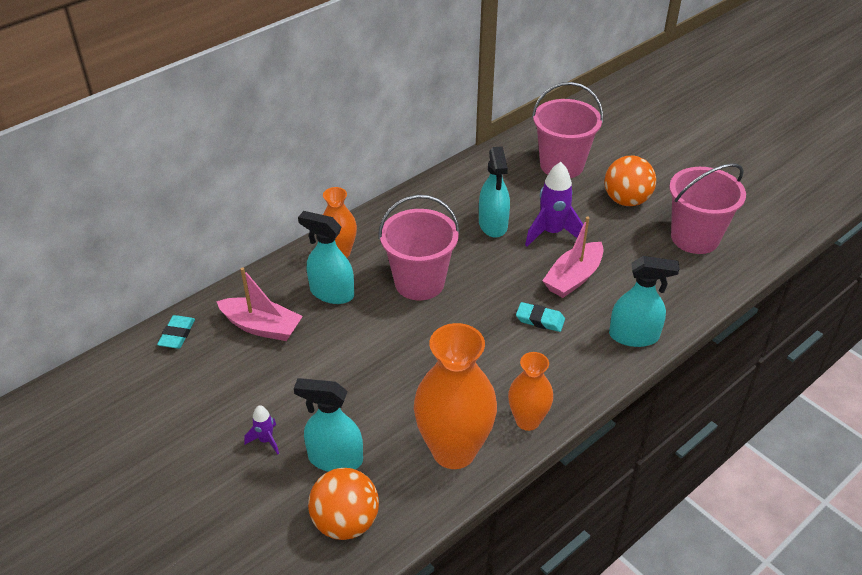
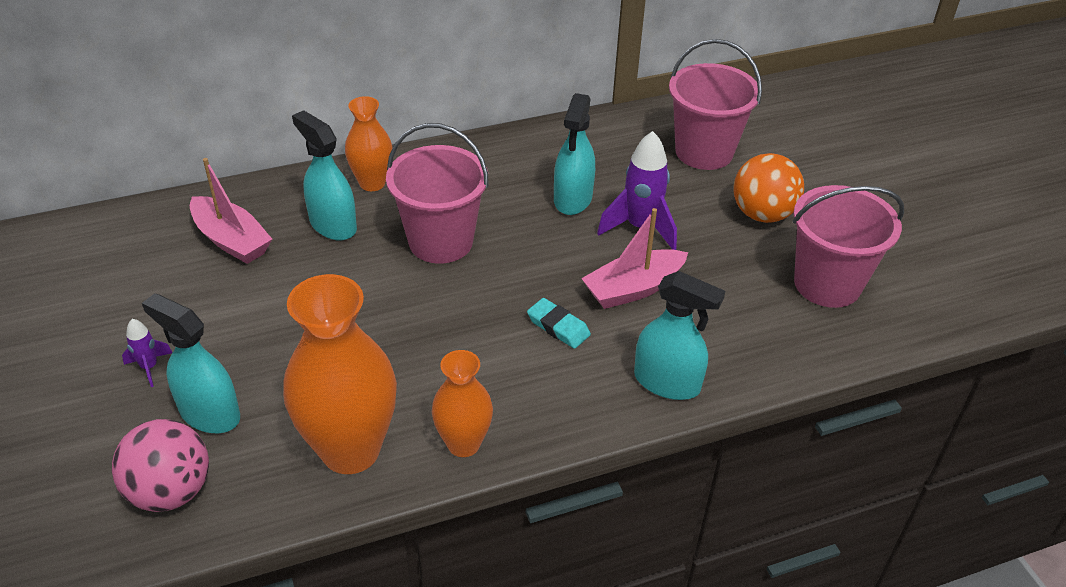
camera: 20 degrees right, 0 degrees up
turquoise eraser [157,315,195,349] -> none
orange ball [308,468,379,540] -> pink ball [112,419,209,512]

